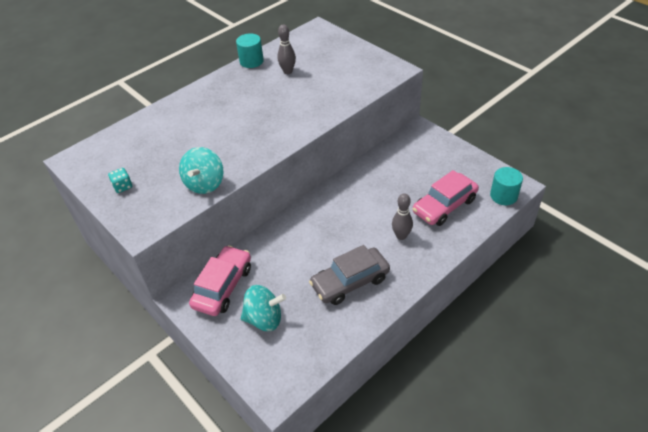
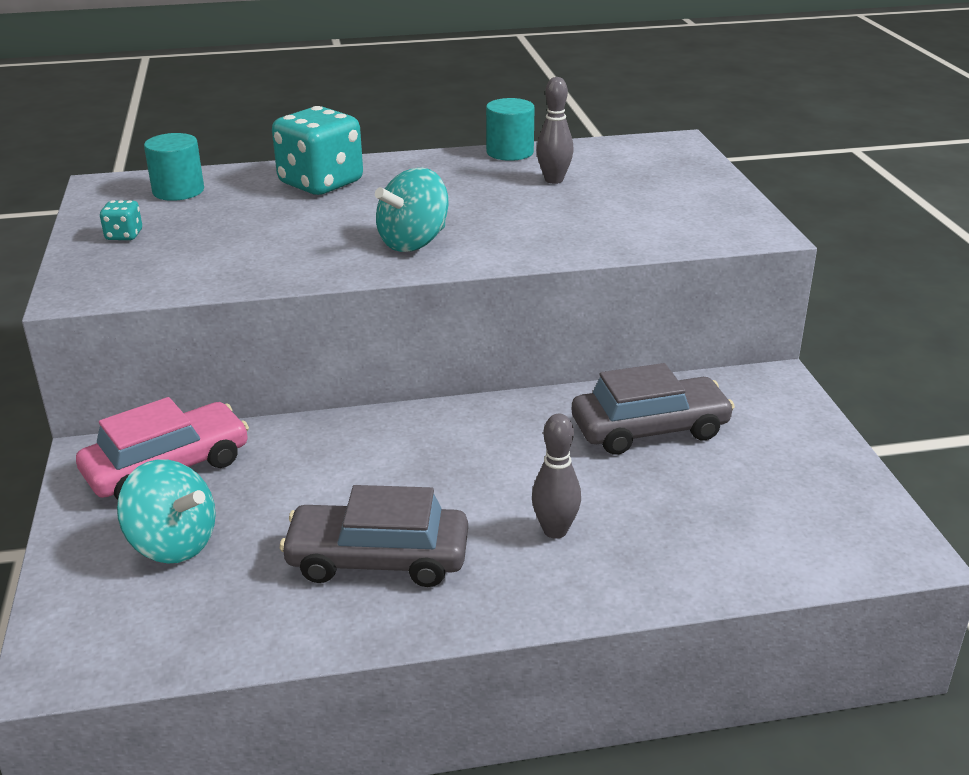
camera: 30 degrees right, 15 degrees down
turquoise spinning top [179,147,223,194] -> turquoise spinning top moved to [375,168,448,252]
pink car [413,170,479,226] -> none
turquoise cylinder [490,167,523,205] -> turquoise cylinder moved to [144,133,204,201]
none -> turquoise dice [272,106,363,195]
none -> grey car [572,363,735,455]

